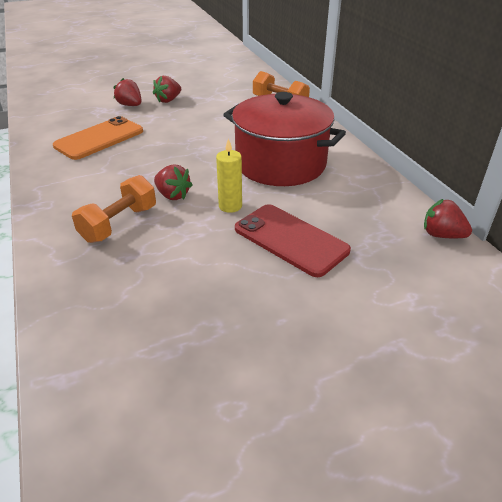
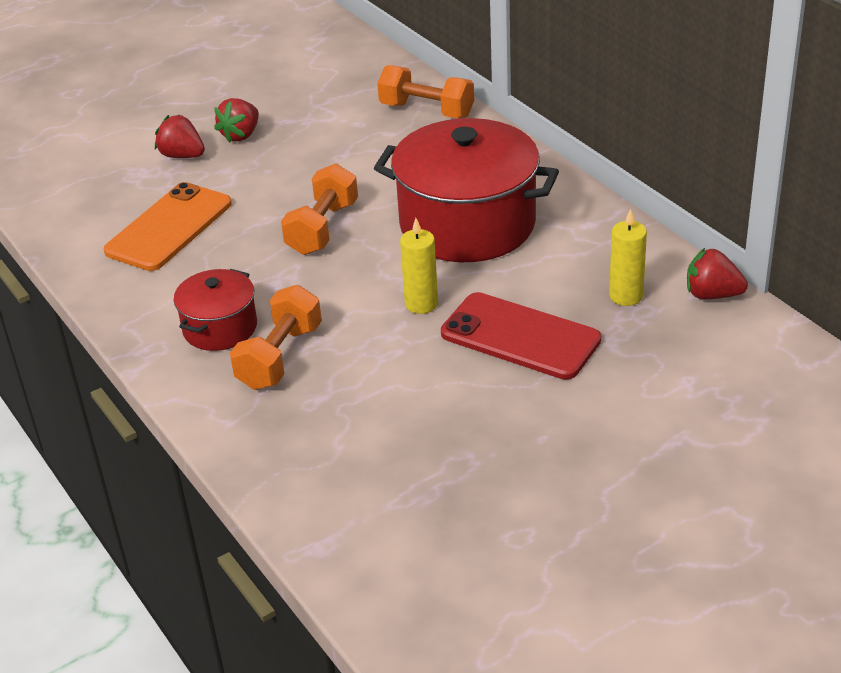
camera: 10 degrees left, 0 degrees up
red strawberry [154,164,192,200] -> none
none -> red pot [174,269,257,351]
none -> orange dumbbell [281,163,358,255]
none -> yellow candle [609,209,647,306]

